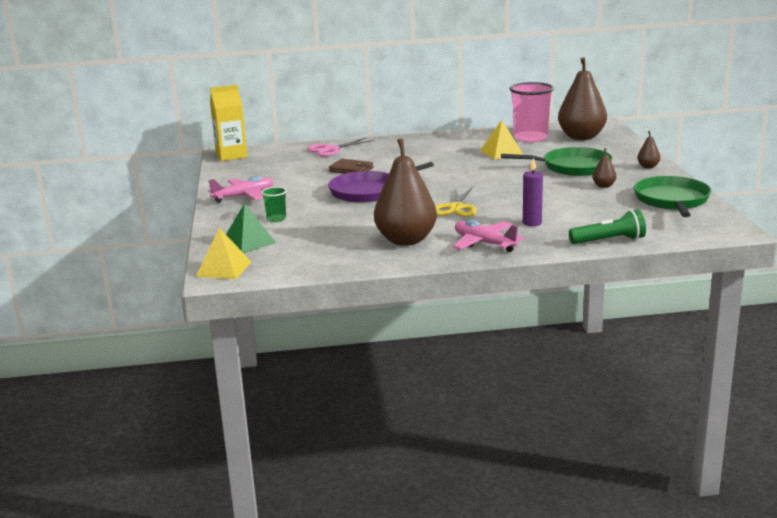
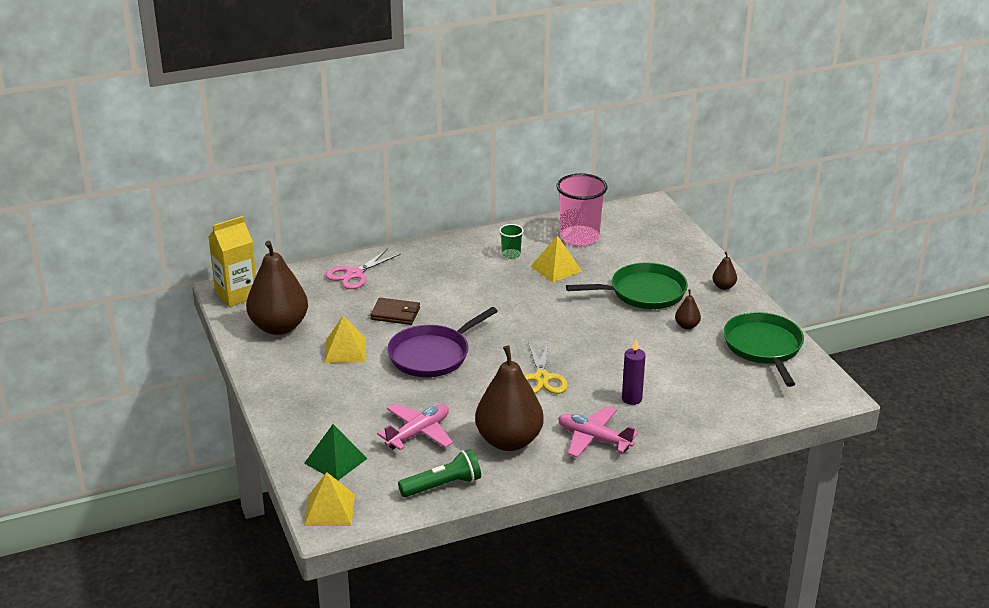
camera: 15 degrees left, 10 degrees up
pink plane [208,176,274,203] -> pink plane moved to [377,404,453,450]
green cup [261,187,287,222] -> green cup moved to [499,224,524,259]
brown pear [558,57,607,140] -> brown pear moved to [246,241,308,335]
green flashlight [569,210,646,244] -> green flashlight moved to [398,449,481,497]
none -> yellow pyramid [324,316,366,363]

